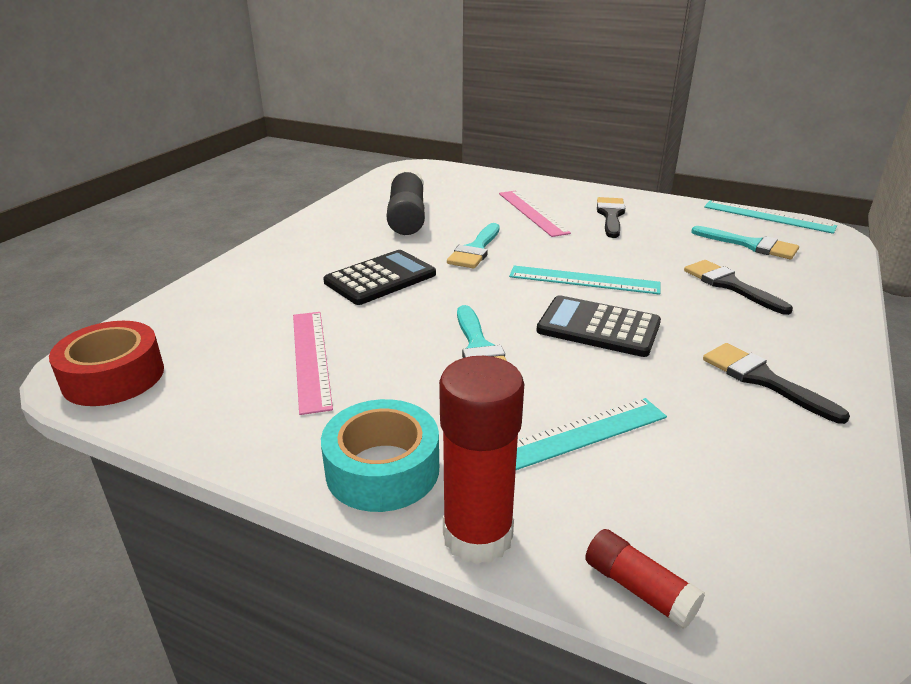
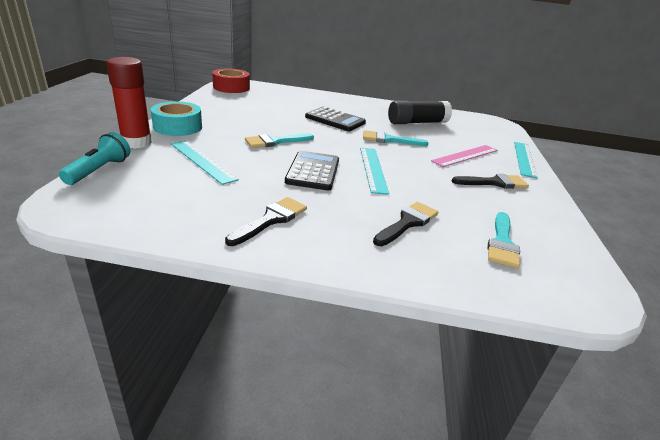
camera: 70 degrees right, 0 degrees up
pink ruler [293,312,333,415] -> none
red glue stick [585,529,705,629] -> turquoise flashlight [59,132,130,185]
turquoise ruler [704,200,837,234] -> turquoise ruler moved to [514,142,538,178]

